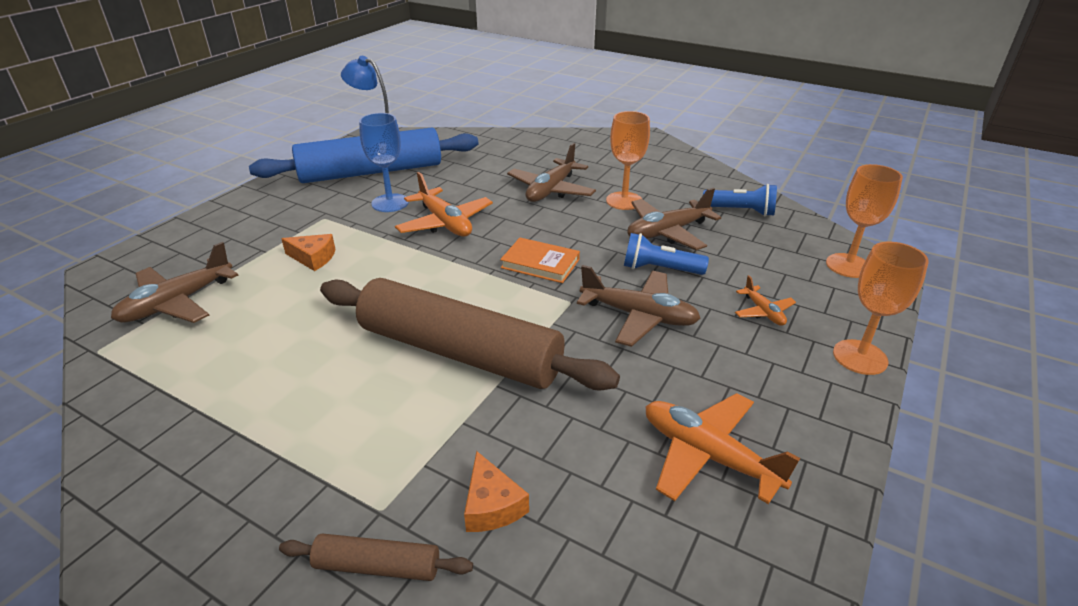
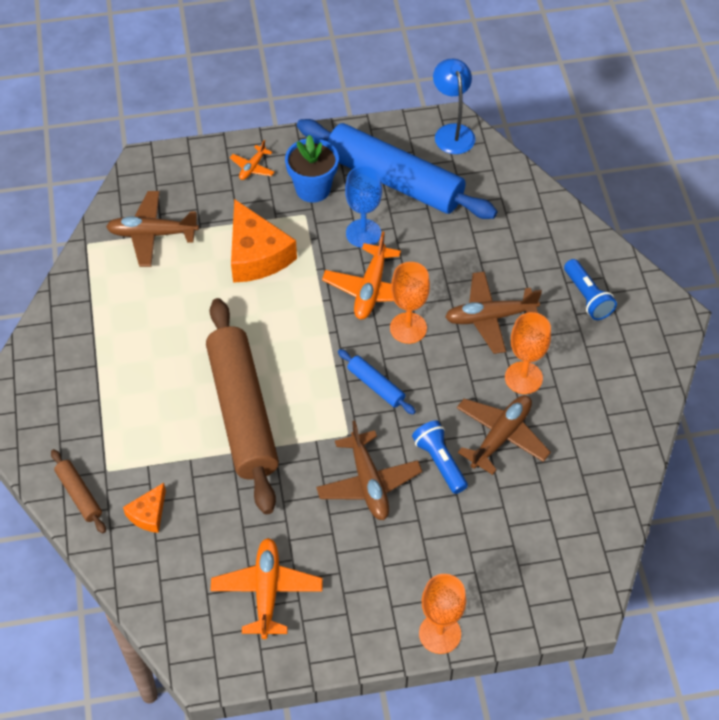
camera: 50 degrees right, 20 degrees up
orange cheese [281,234,336,271] -> orange cheese [231,199,297,283], size x1.94
orange book [500,238,580,283] -> blue rolling pin [338,349,416,415]
brown plane [627,188,721,250] -> brown plane turned 105 degrees clockwise [457,395,551,475]
blue flashlight [703,184,777,216] -> blue flashlight moved to [564,259,617,320]
orange plane [735,275,796,326] -> orange plane moved to [230,140,274,180]
orange goblet [826,164,903,278] -> orange goblet moved to [390,262,430,344]
none -> blue flower pot [285,135,339,202]

